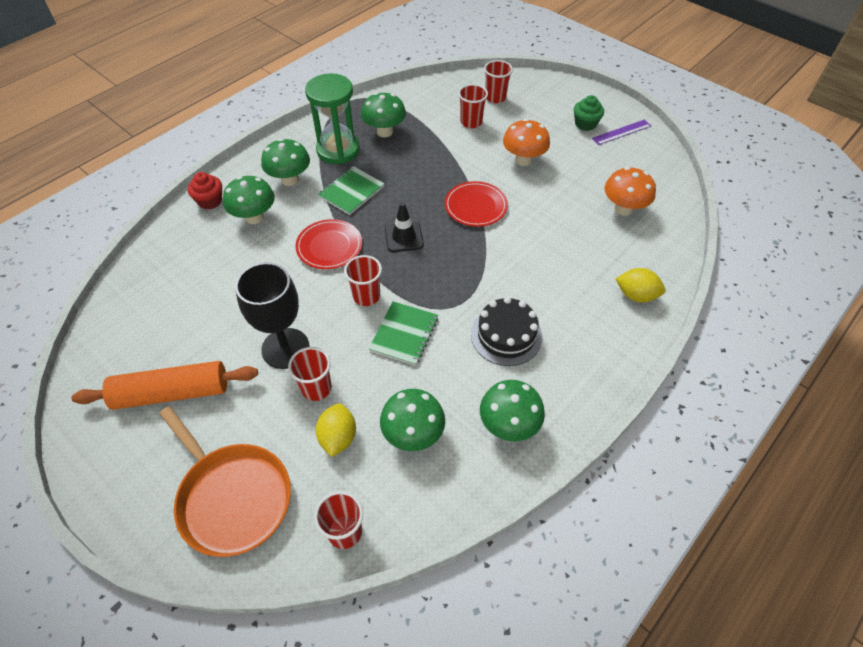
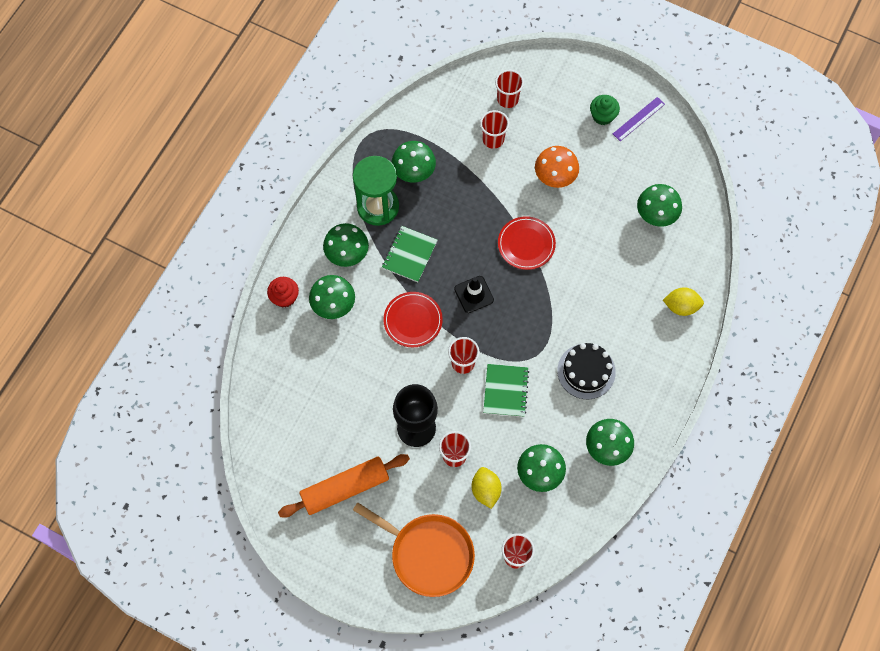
camera: 15 degrees left, 15 degrees up
orange mushroom [605,167,656,216] -> green mushroom [637,184,682,227]

